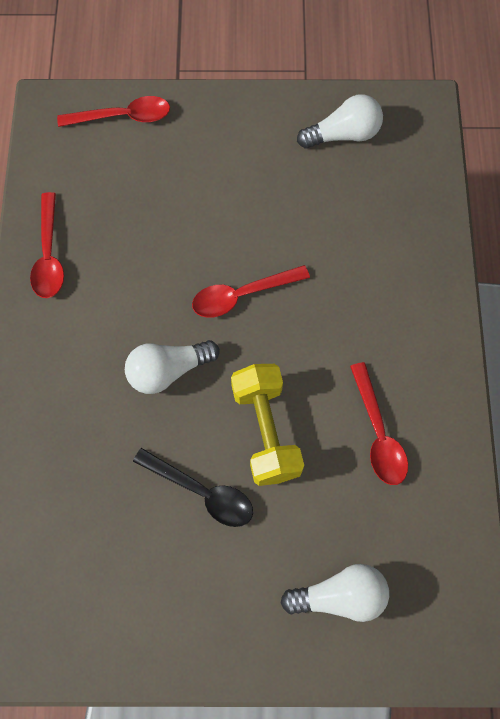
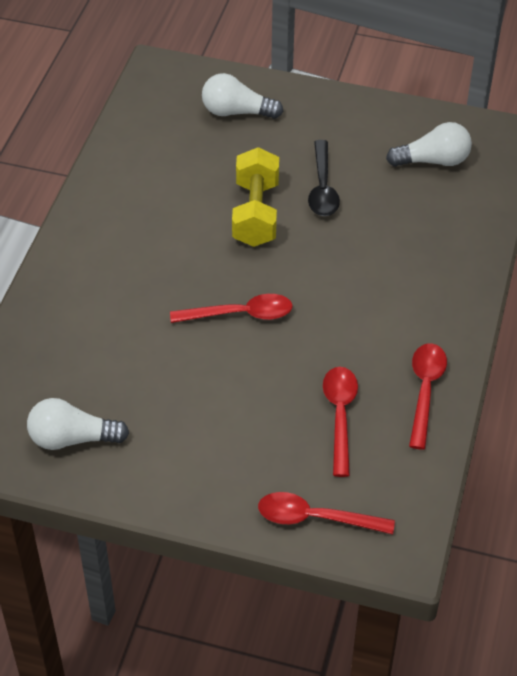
camera: 165 degrees left, 20 degrees down
white light bulb [125,340,219,394] -> white light bulb moved to [386,122,472,167]
black spoon [133,448,253,527] -> black spoon turned 135 degrees counterclockwise [308,140,340,216]
red spoon [350,362,408,485] -> red spoon moved to [323,367,358,477]

